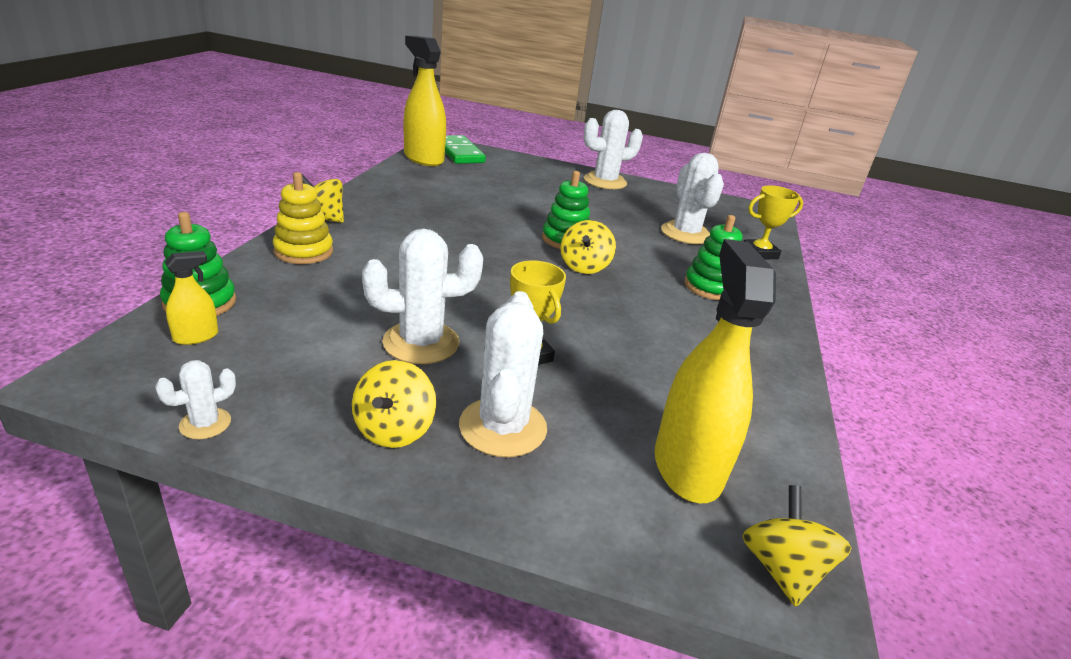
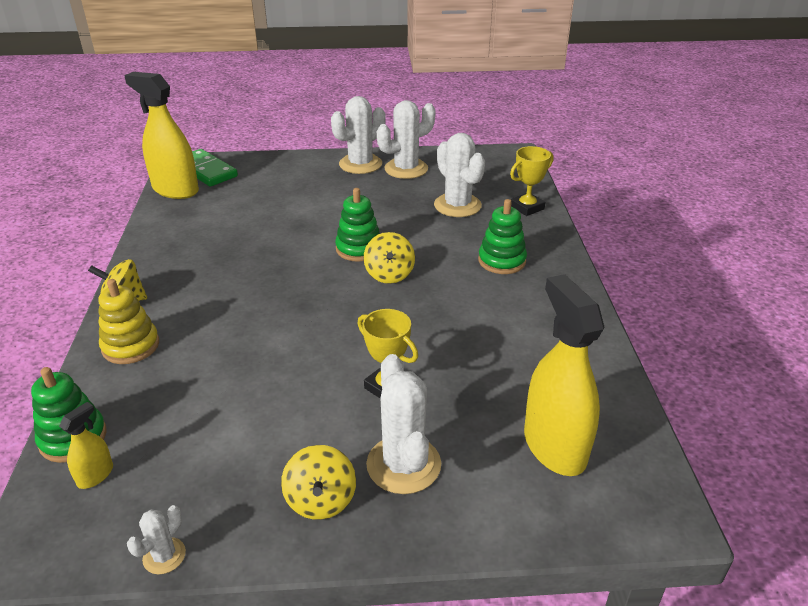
camera: 15 degrees left, 5 degrees up
white cactus [362,229,483,364] -> white cactus moved to [377,100,436,179]
yellow spinning top [742,485,851,607] -> none

